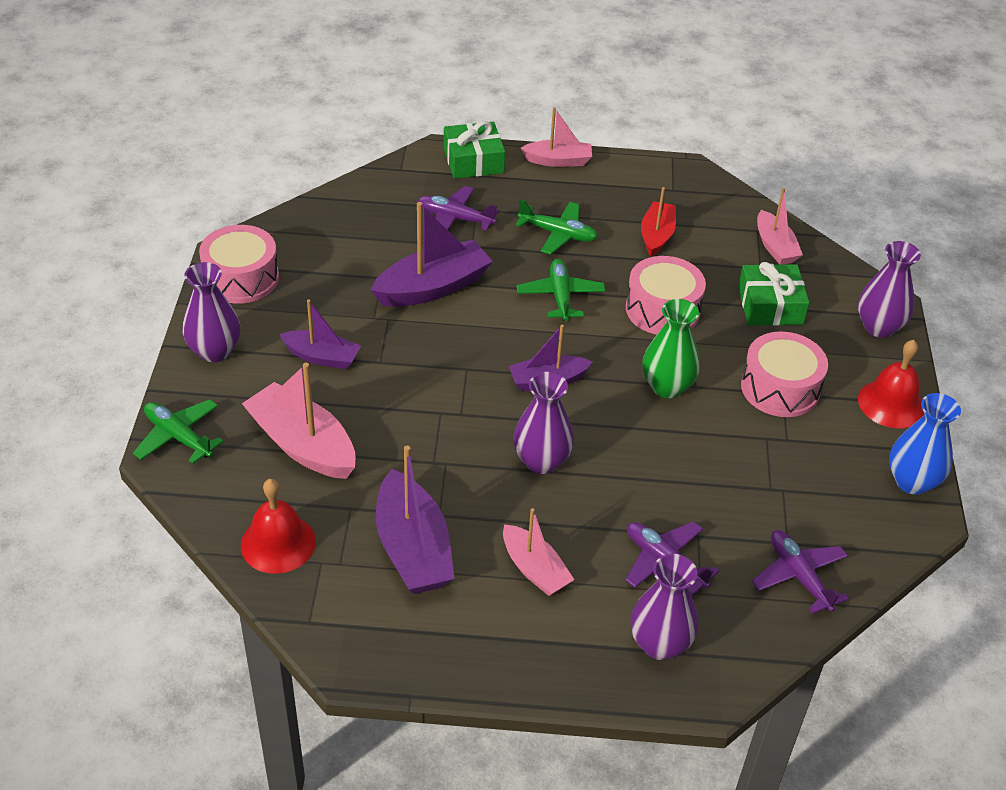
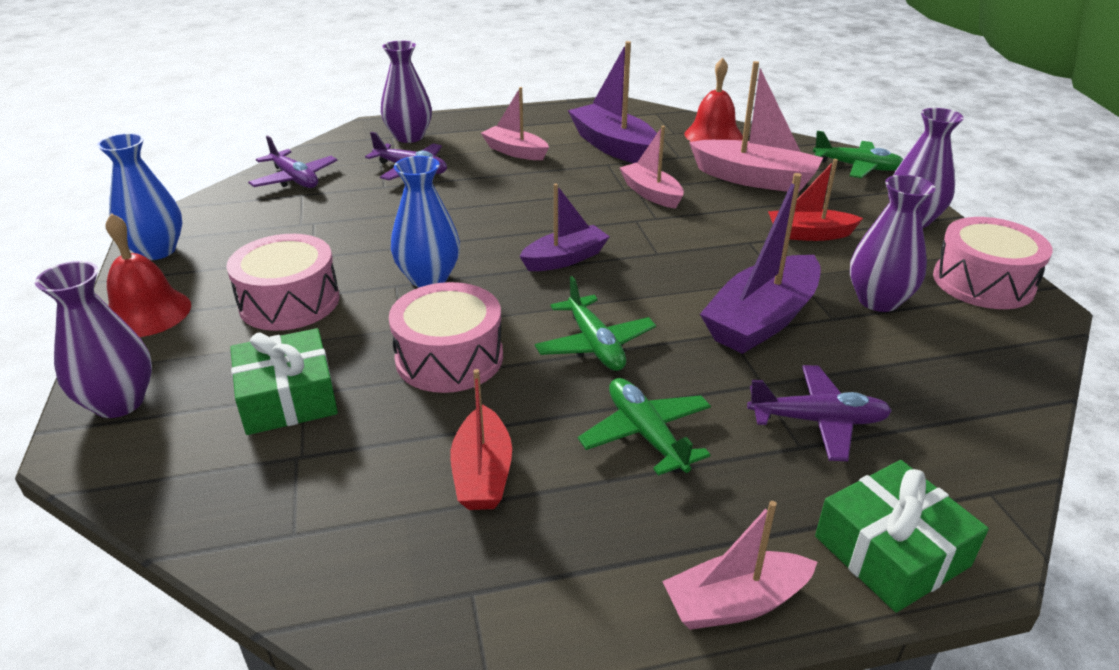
camera: 165 degrees right, 10 degrees down
purple boat [279,299,361,369] -> red boat [768,159,863,241]
purple vase [513,372,574,474] -> purple vase moved to [850,175,936,312]
green plane [516,199,598,255] -> green plane turned 60 degrees clockwise [578,378,711,476]
green vase [642,299,700,398] -> blue vase [391,156,460,287]
pink boat [757,188,803,265] -> pink boat moved to [620,126,684,209]

